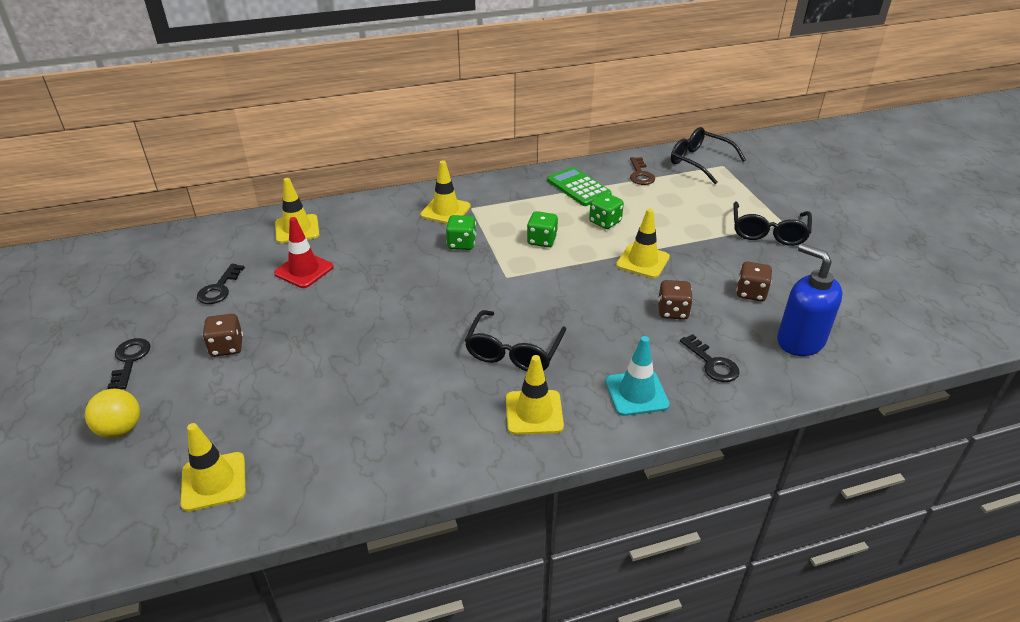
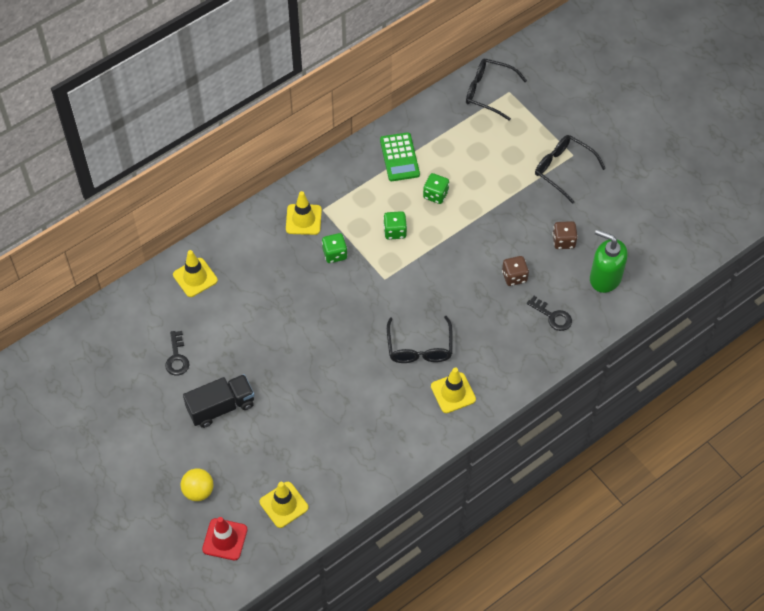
camera: 20 degrees left, 20 degrees up
black key [107,338,150,389] -> none
brown dice [203,314,243,357] -> black truck [183,374,255,428]
red traffic cone [274,217,334,288] -> red traffic cone moved to [202,517,247,560]
green calculator [547,167,612,206] -> green calculator turned 135 degrees counterclockwise [380,132,420,181]
turquoise traffic cone [605,336,670,416] -> none
yellow traffic cone [616,208,670,278] -> none
brown key [630,157,655,185] -> none
black glasses [734,202,812,246] -> black glasses turned 135 degrees clockwise [535,135,606,204]
blue soap dispenser [777,243,843,356] -> green soap dispenser [590,229,628,293]

